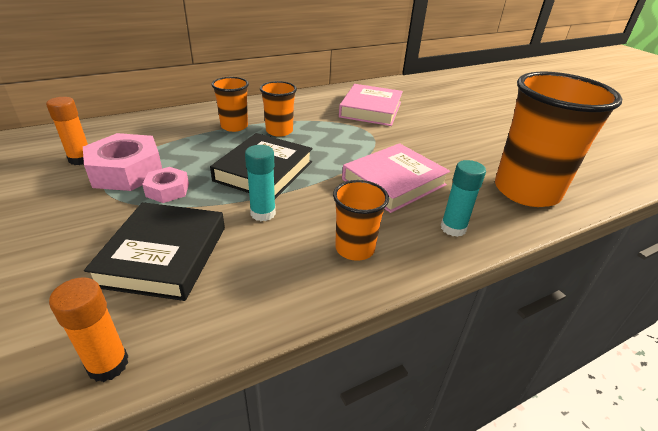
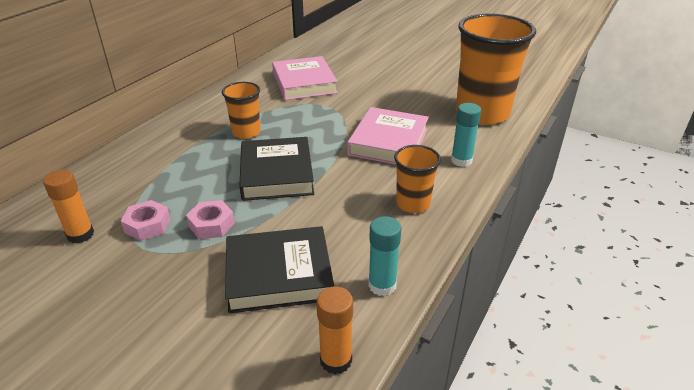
camera: 30 degrees left, 0 degrees up
pink nut [83,133,162,191] -> pink nut [121,200,170,241], size x0.55
black book [84,202,225,301] -> black book turned 75 degrees counterclockwise [225,226,334,313]
orange cup [211,77,249,132] -> none
turquoise glue stick [245,145,276,221] -> turquoise glue stick moved to [368,216,401,296]

